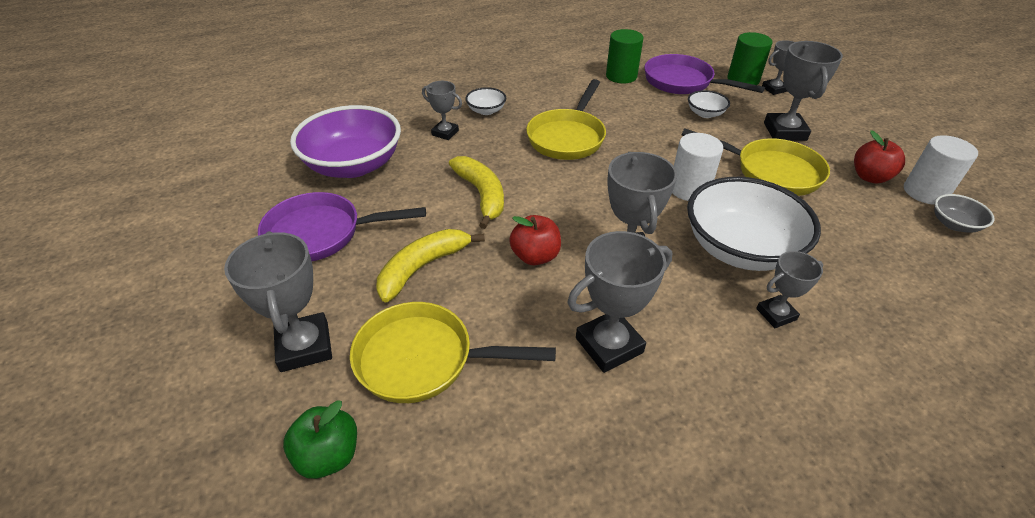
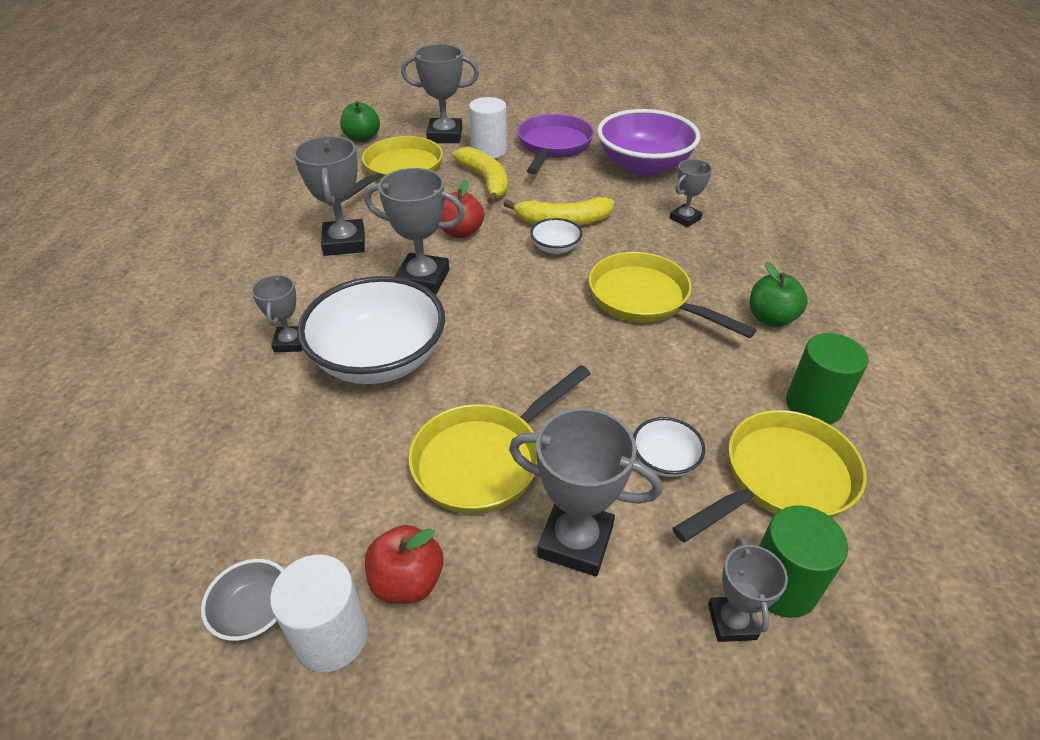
camera: 110 degrees right, 0 degrees up
white bowl [465,87,506,115] -> white bowl moved to [530,218,582,254]
purple pan [645,54,765,94] -> yellow pan [672,410,867,542]
white cylinder [672,133,723,201] -> white cylinder moved to [469,97,507,159]
none -> green apple [750,262,808,327]

